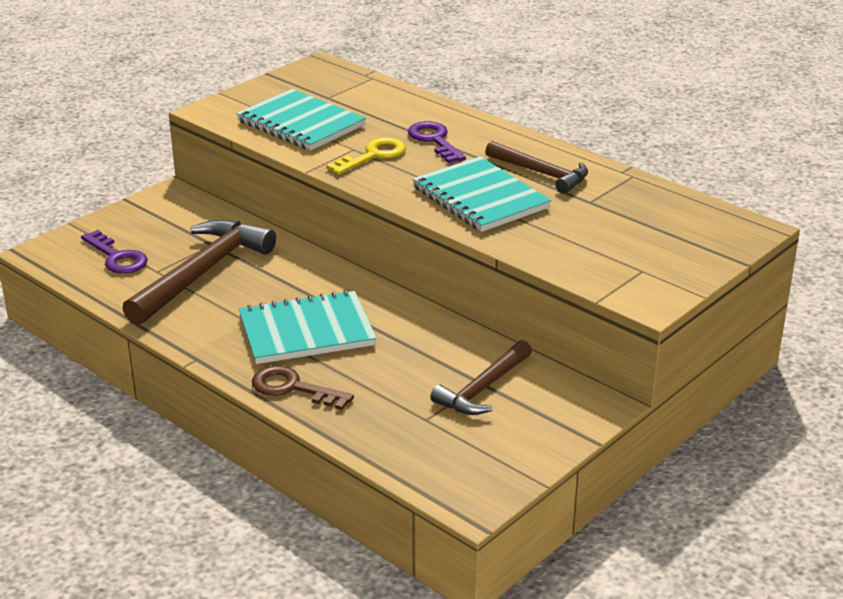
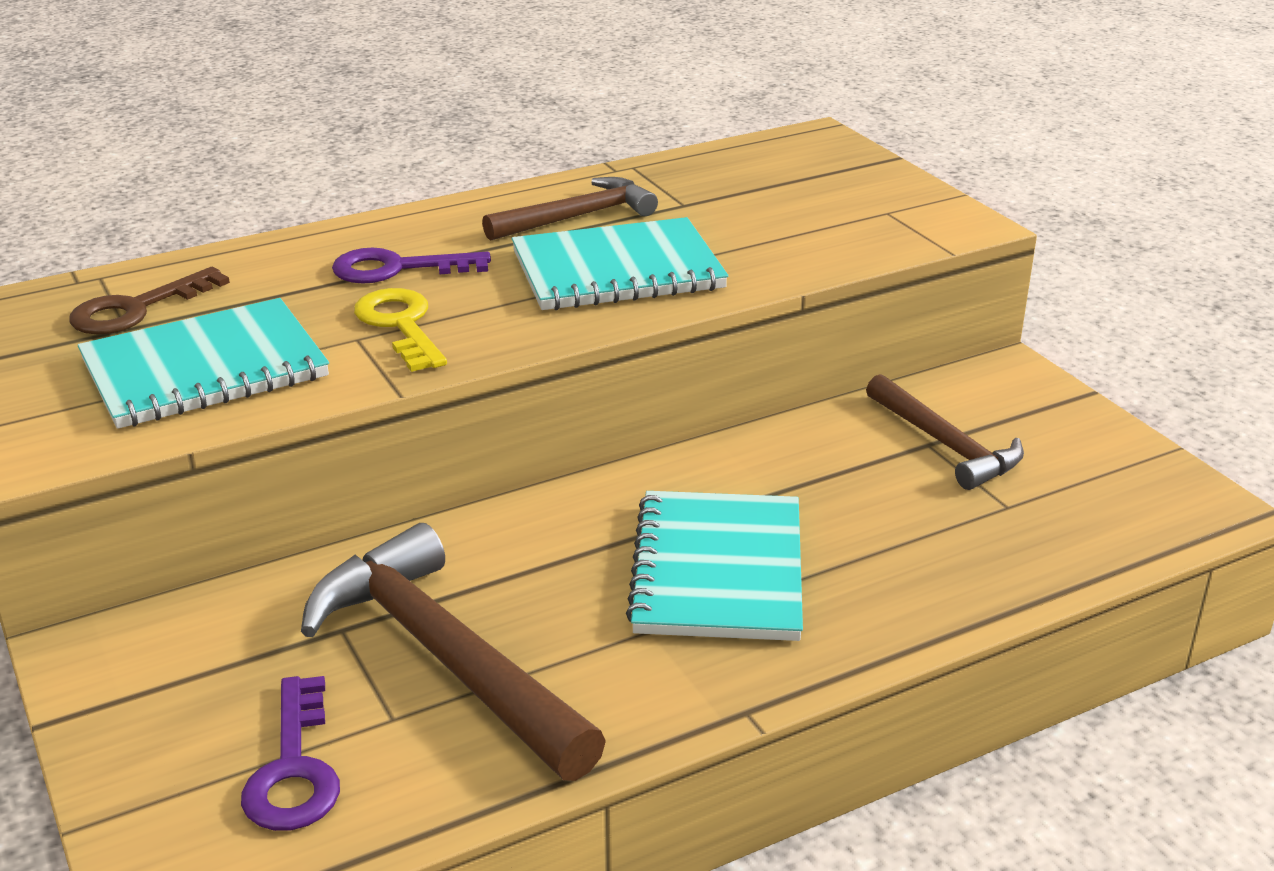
camera: 70 degrees left, 0 degrees up
purple key [81,230,148,274] -> purple key turned 105 degrees clockwise [241,676,340,831]
brown key [252,366,354,410] -> brown key moved to [69,267,230,335]

